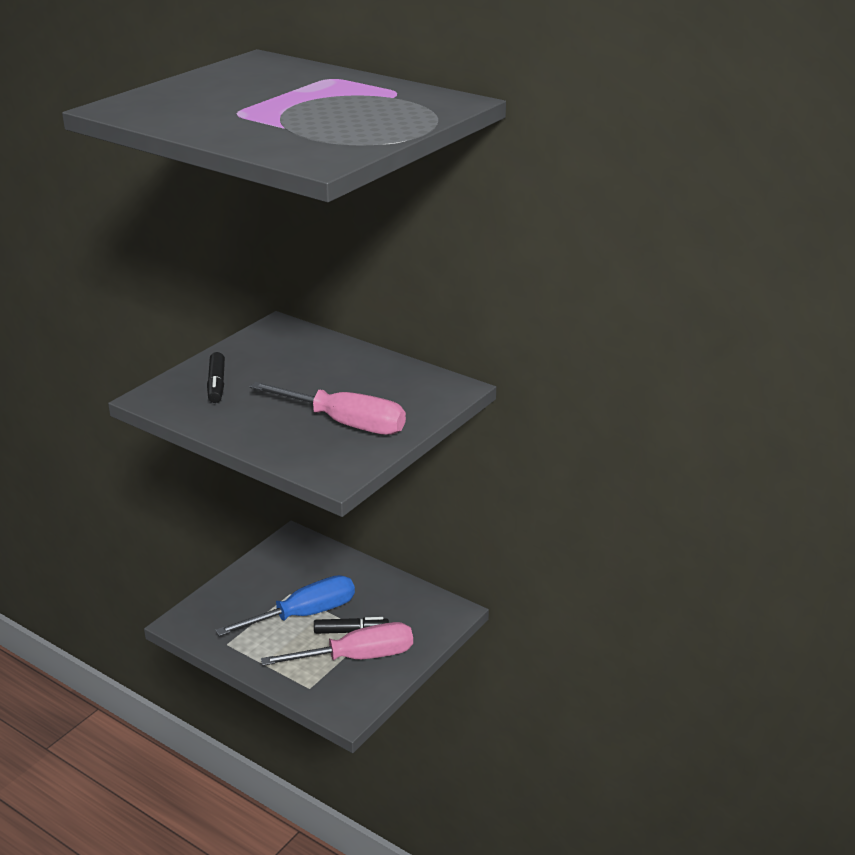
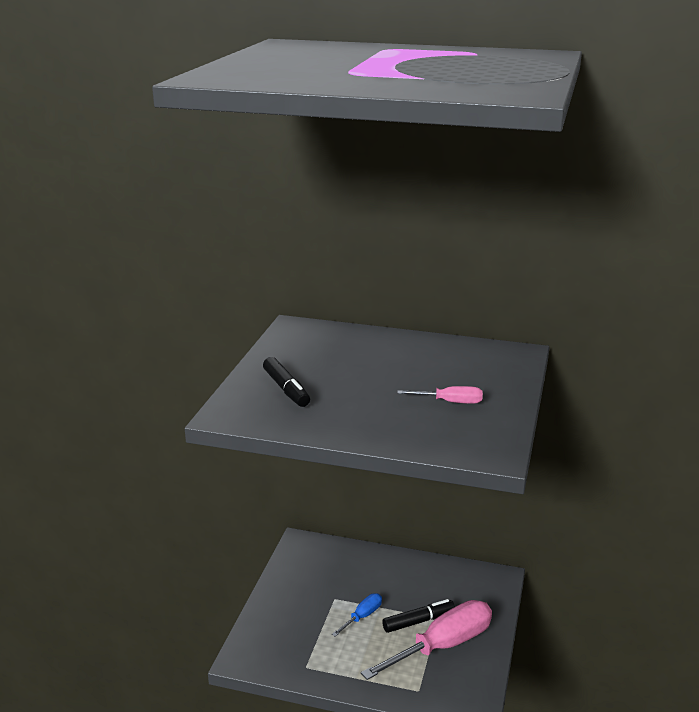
camera: 20 degrees left, 5 degrees down
blue screwdriver [216,575,355,636] -> blue screwdriver [332,593,382,637], size x0.47
pink screwdriver [250,382,406,435] -> pink screwdriver [397,386,483,404], size x0.47

